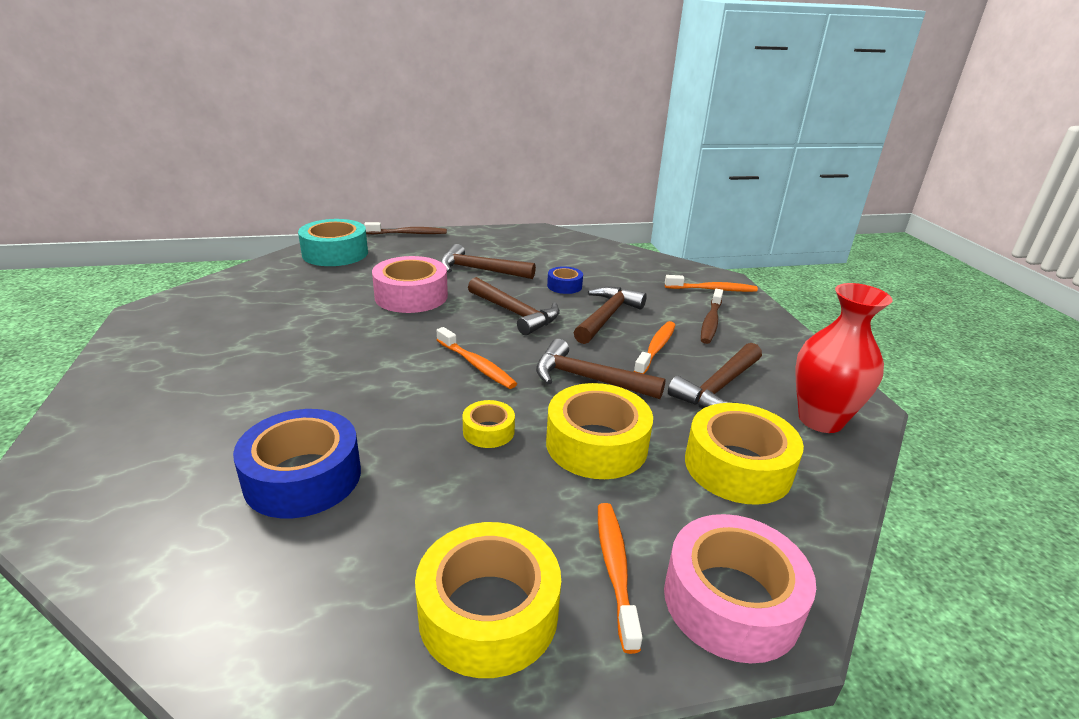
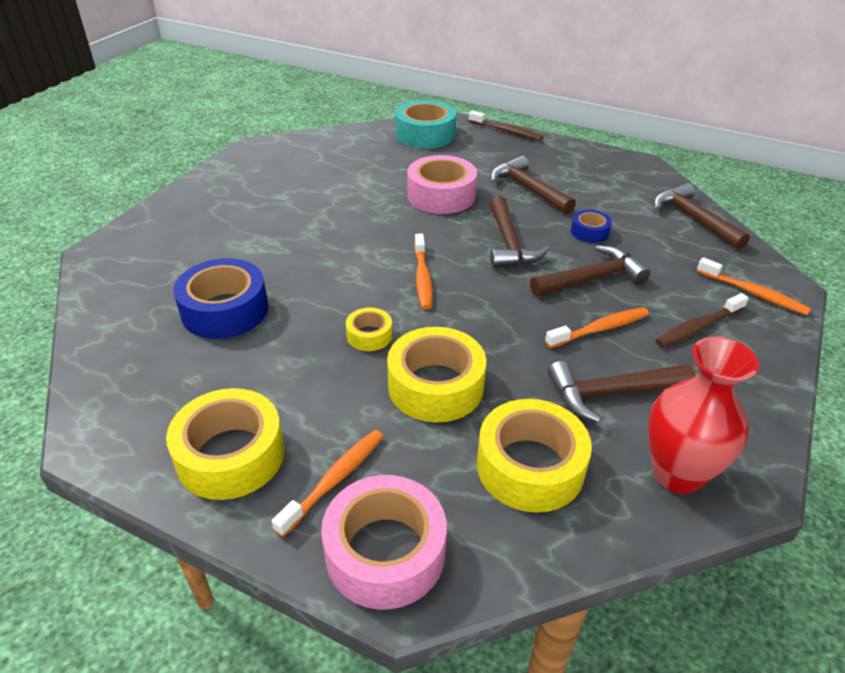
camera: 40 degrees right, 10 degrees up
brown hammer [536,339,666,399] -> brown hammer moved to [654,183,750,250]

